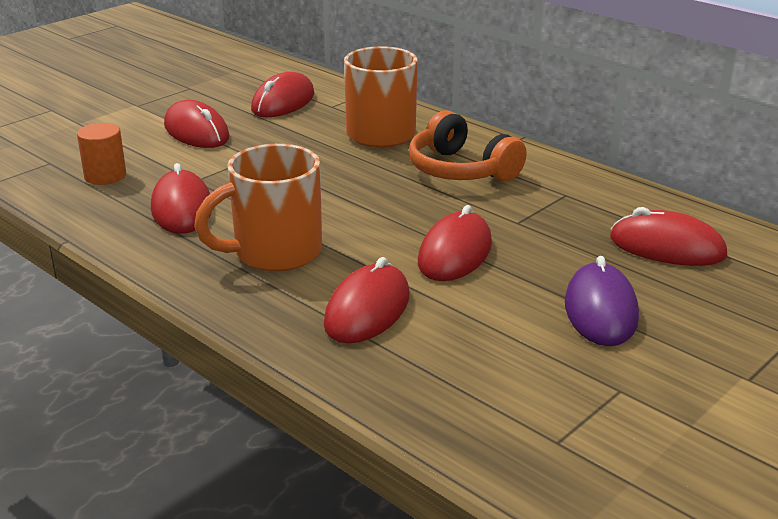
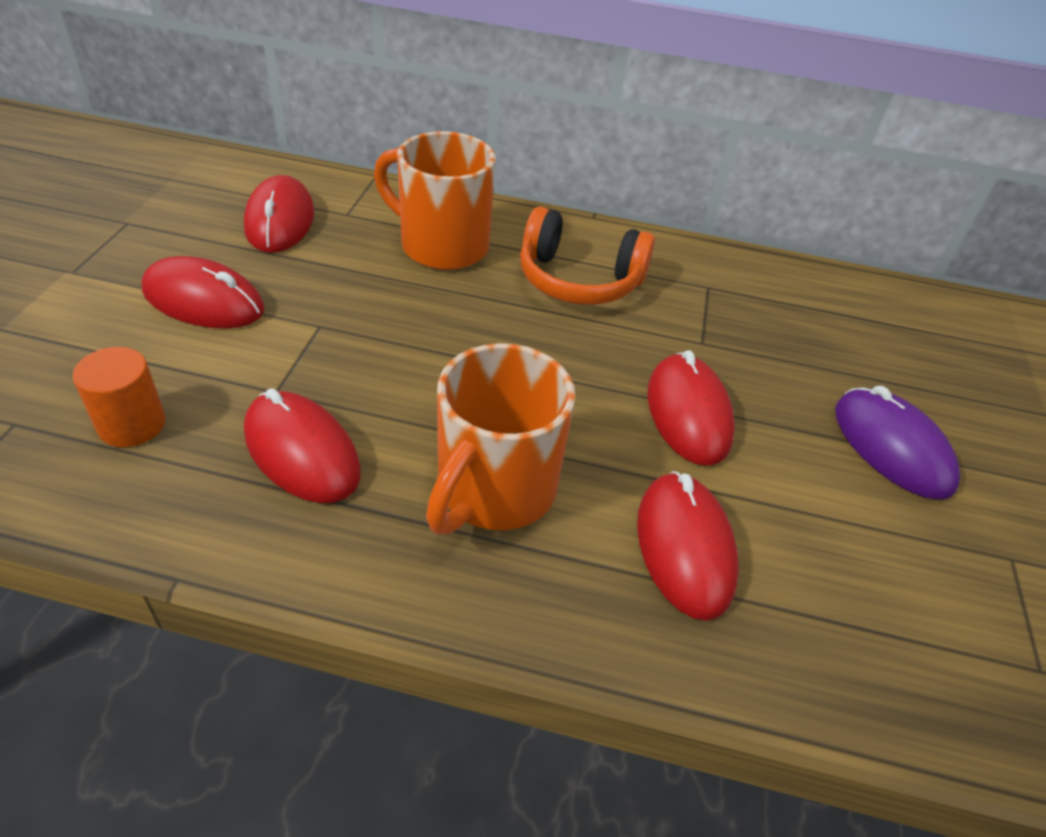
camera: 35 degrees left, 15 degrees up
red mouse [610,207,727,266] -> none

